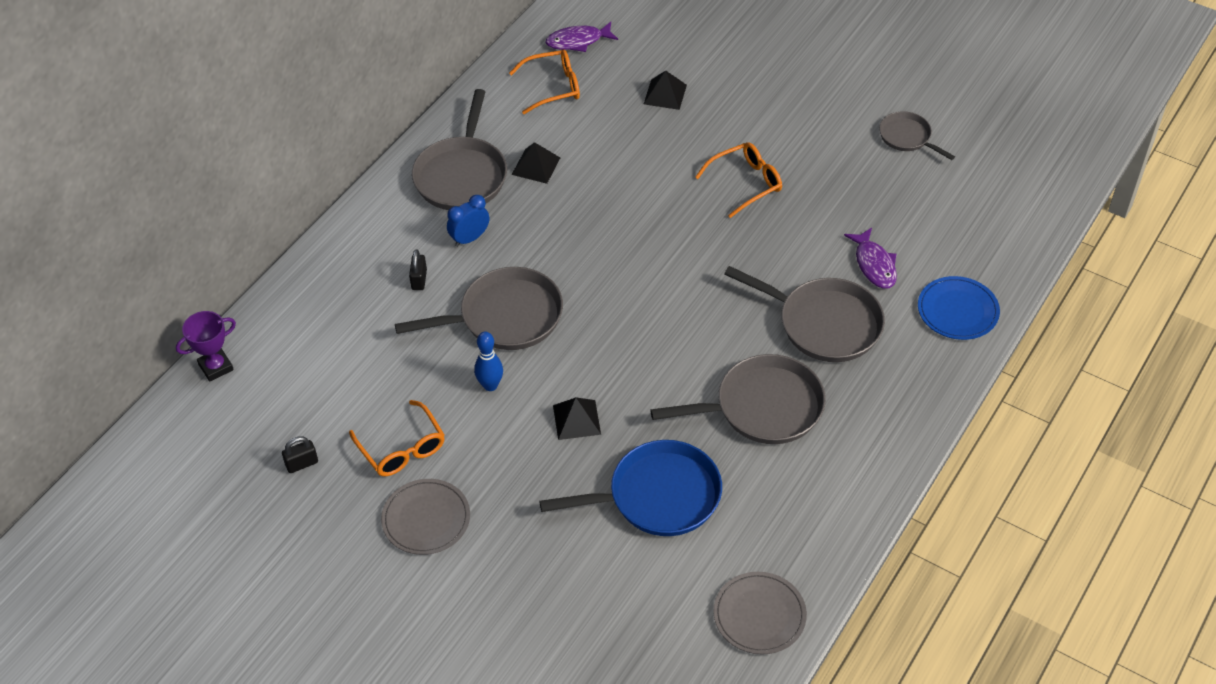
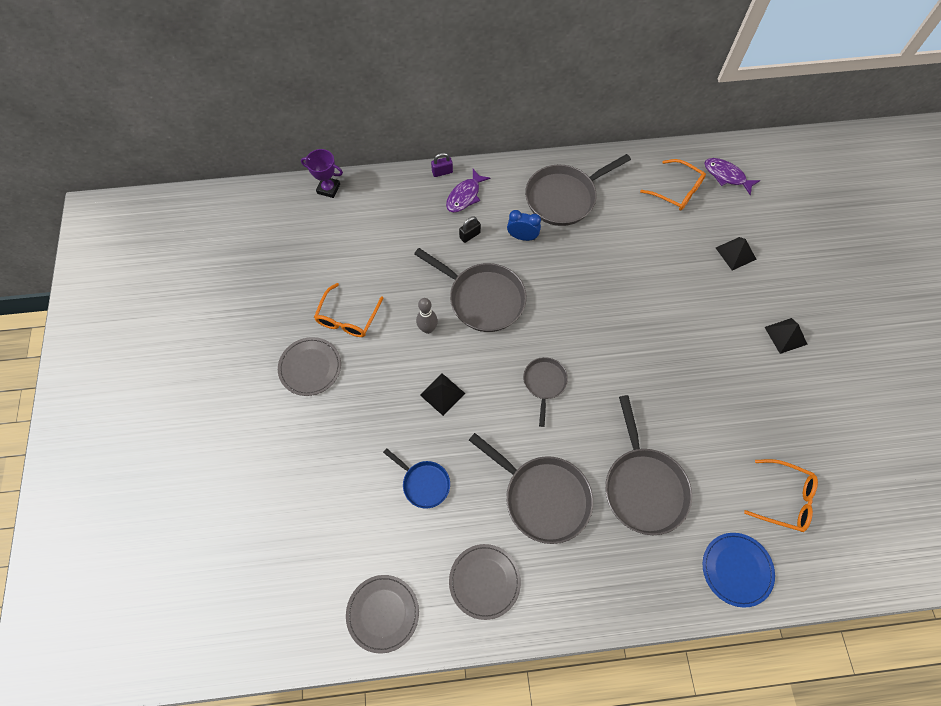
camera: 50 degrees right, 15 degrees up
black padlock [282,436,318,473] -> none
blue bowling pin [474,332,503,391] -> grey bowling pin [416,298,438,334]
black pyramid [512,142,560,184] -> black pyramid moved to [765,318,808,354]
blue pan [539,440,722,536] -> blue pan [383,448,450,509], size x0.56
orange glasses [695,142,782,218] -> orange glasses moved to [744,459,818,532]
purple fish [844,228,897,289] -> purple fish moved to [446,169,490,212]
grey pan [879,111,955,160] -> grey pan moved to [523,357,568,427]
none -> purple padlock [431,153,453,177]
none -> grey plate [449,544,521,620]

